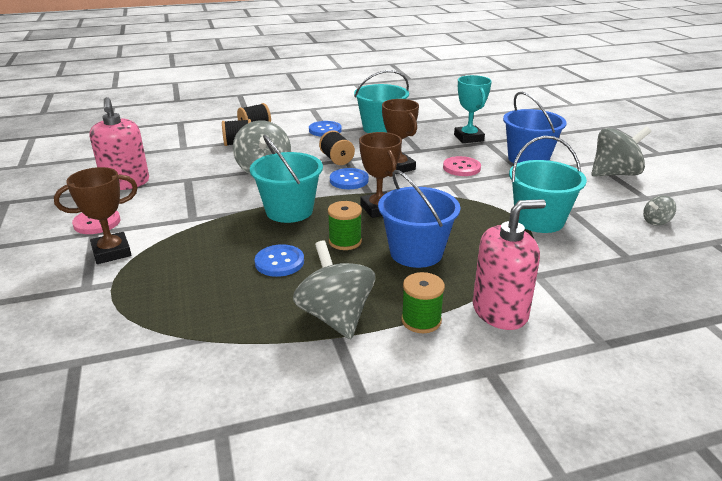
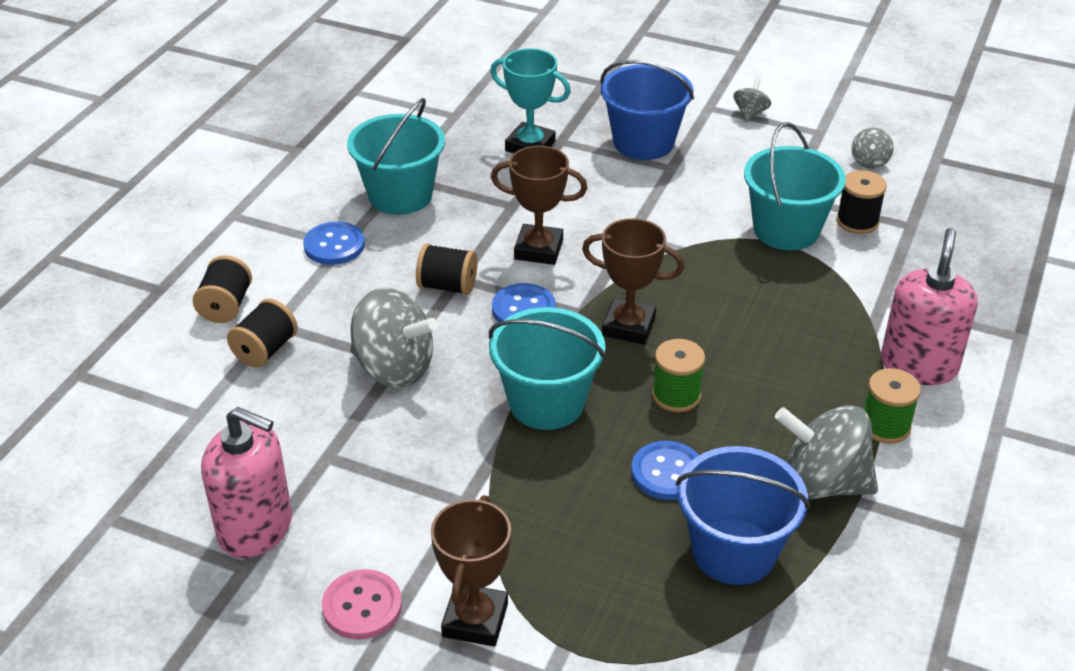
camera: 50 degrees left, 10 degrees up
blue bucket [378,170,461,268] -> blue bucket moved to [676,446,810,585]
pink button [443,156,481,176] -> none
grey spinning top [591,126,651,177] -> grey spinning top [733,78,771,122], size x0.48
none -> black spool [836,170,887,234]

